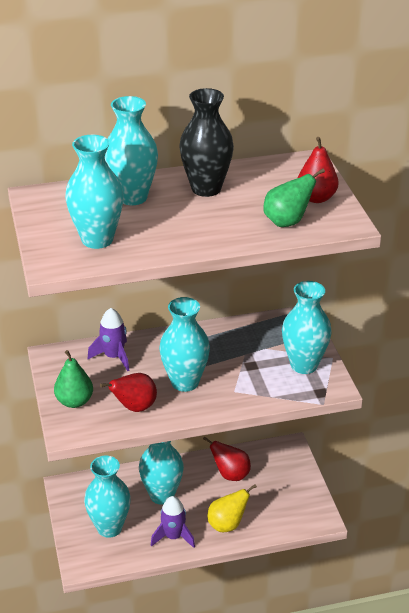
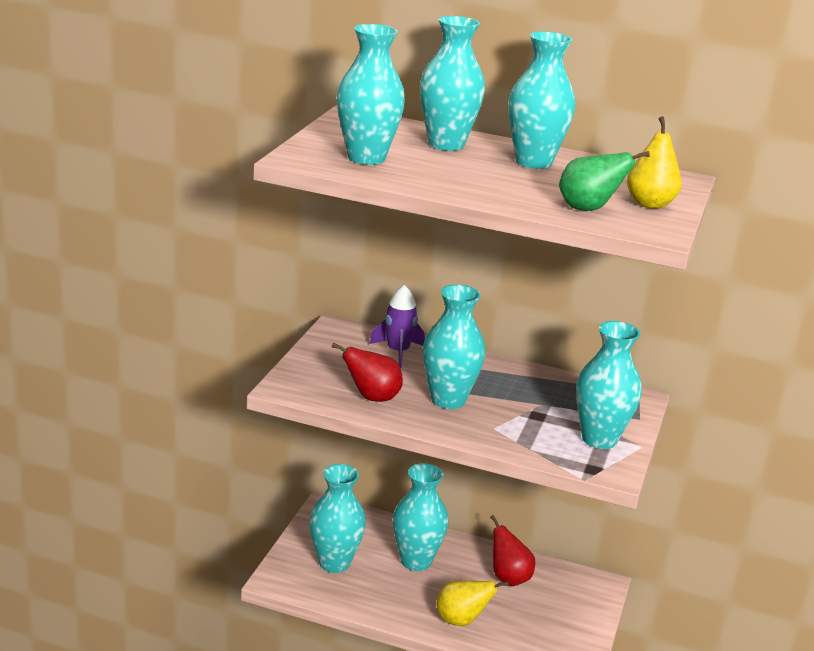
camera: 30 degrees right, 10 degrees down
green pear [54,350,93,408] -> none
purple rocket [151,496,195,548] -> none
black vase [179,88,234,197] -> turquoise vase [509,31,575,169]
red pear [298,137,338,203] -> yellow pear [627,116,682,209]

